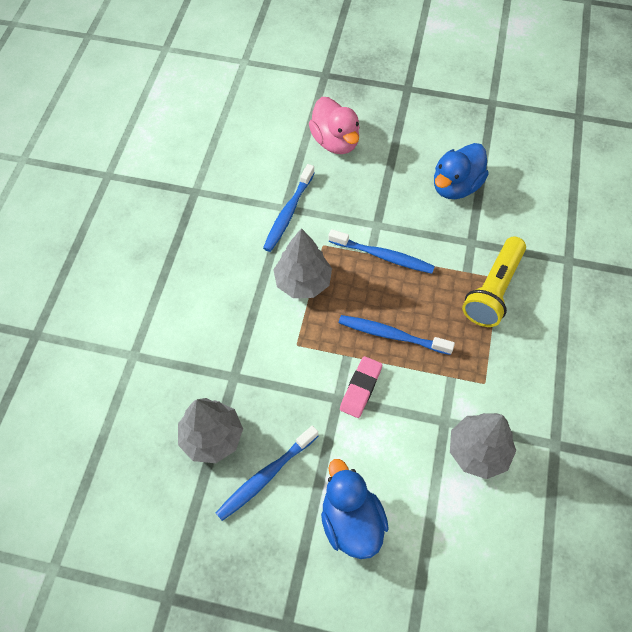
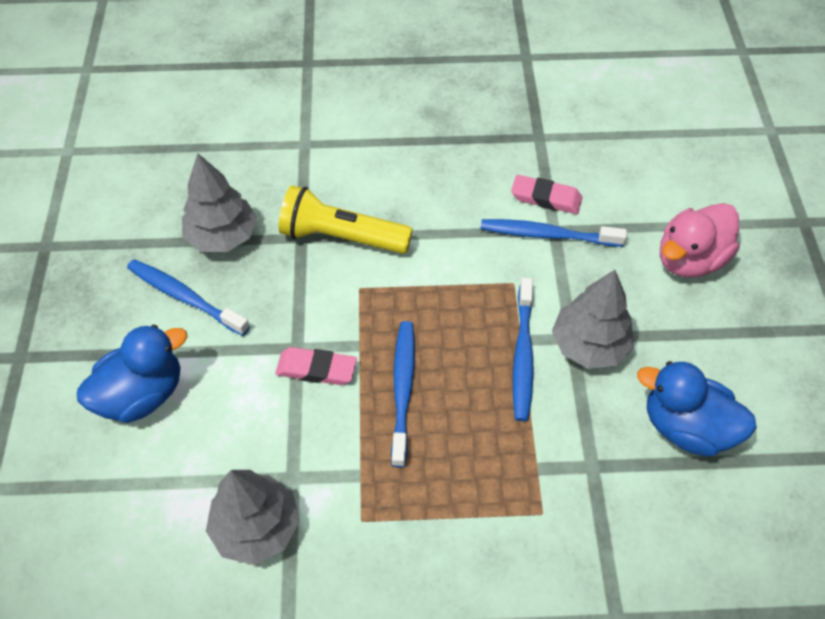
camera: 75 degrees right, 5 degrees down
grey tree [273,228,332,298] -> grey tree moved to [552,270,634,369]
yellow flashlight [462,237,526,327] -> yellow flashlight moved to [279,185,413,254]
none -> pink eraser [511,175,582,214]

